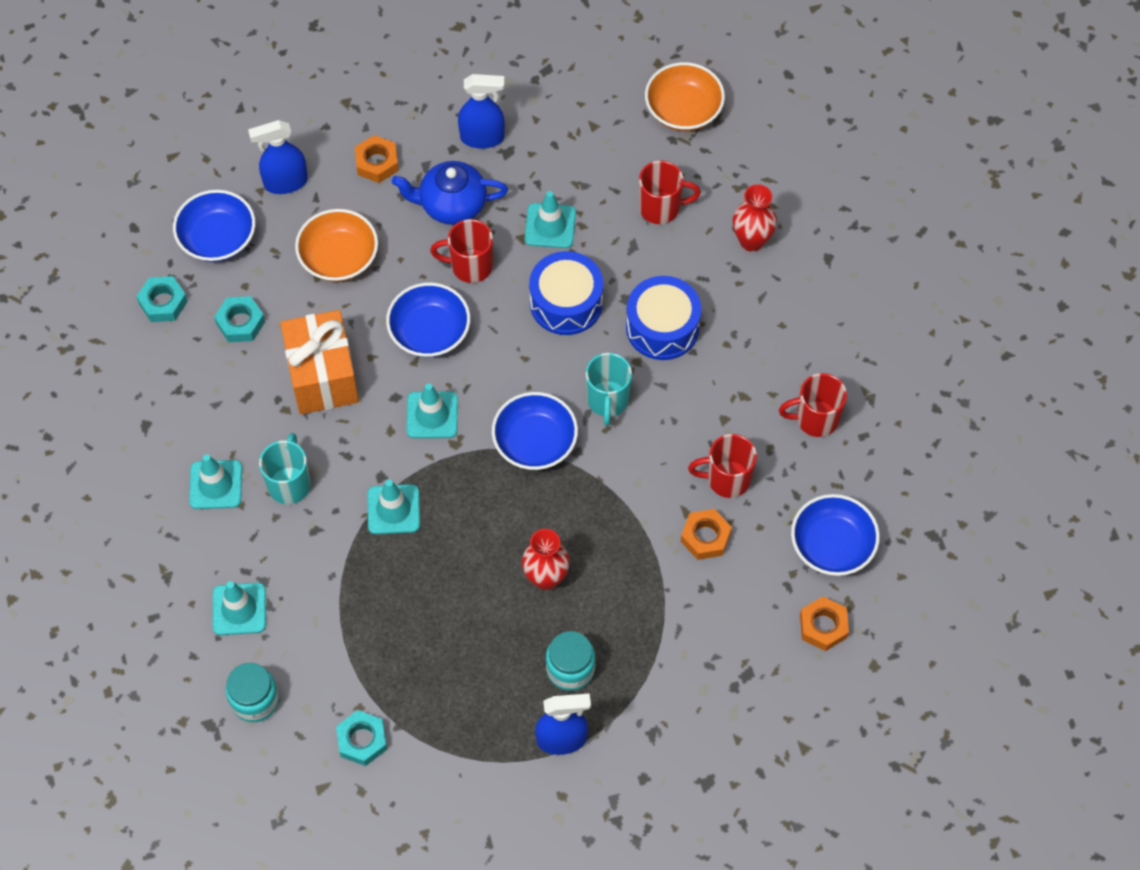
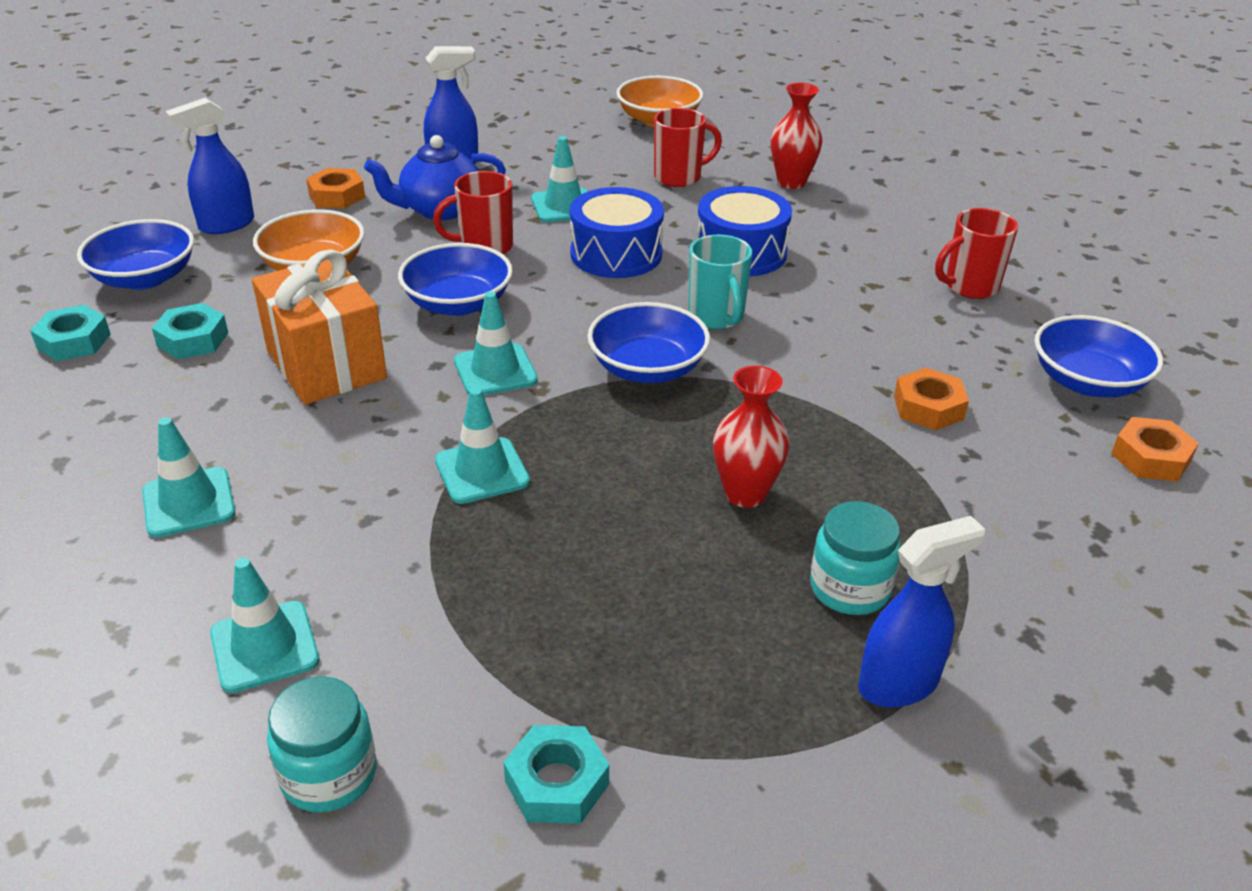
camera: 20 degrees left, 25 degrees down
turquoise mug [259,433,311,504] -> none
red mug [688,434,757,498] -> none

